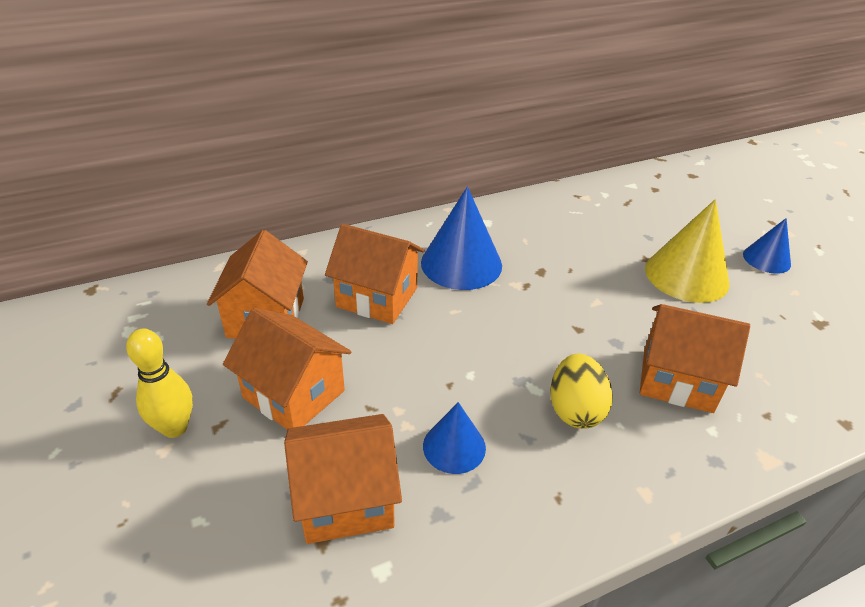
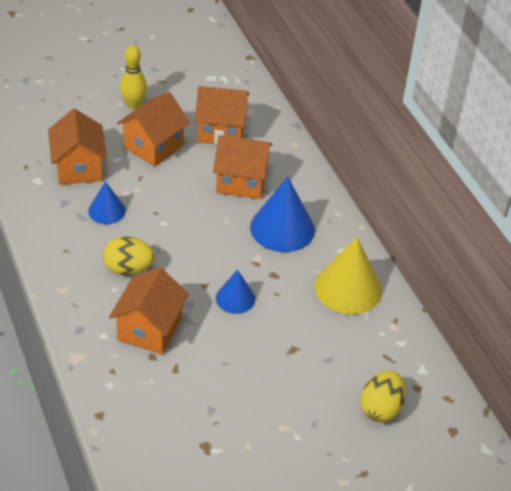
camera: 90 degrees right, 5 degrees up
orange house [325,224,425,324] -> orange house turned 75 degrees clockwise [213,135,272,199]
yellow cone [645,199,730,303] -> yellow cone moved to [314,237,382,314]
blue cone [743,218,791,274] -> blue cone moved to [216,269,255,314]
none -> yellow egg [360,370,406,422]

